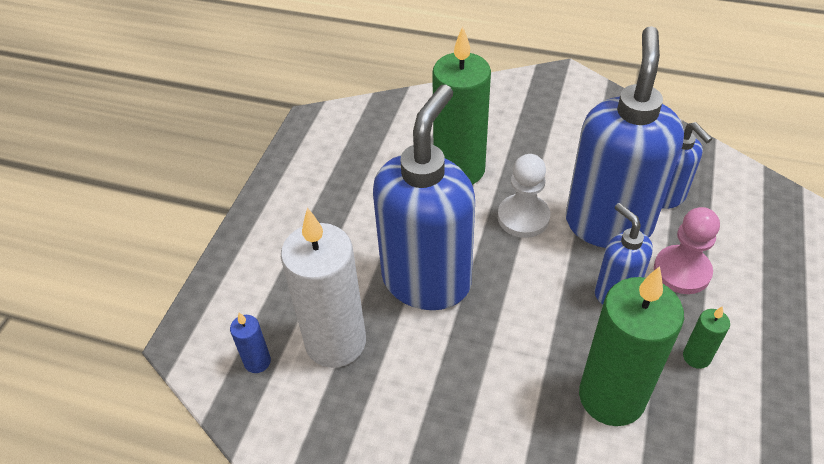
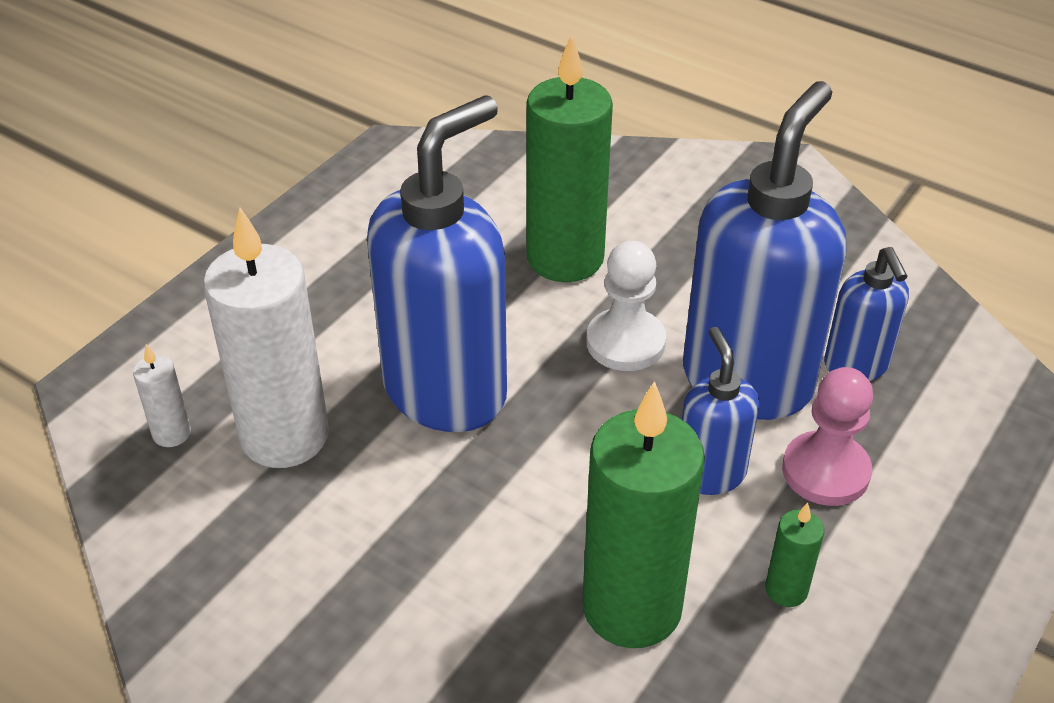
camera: 15 degrees right, 5 degrees down
blue candle [230,313,271,373] -> white candle [133,344,191,447]

